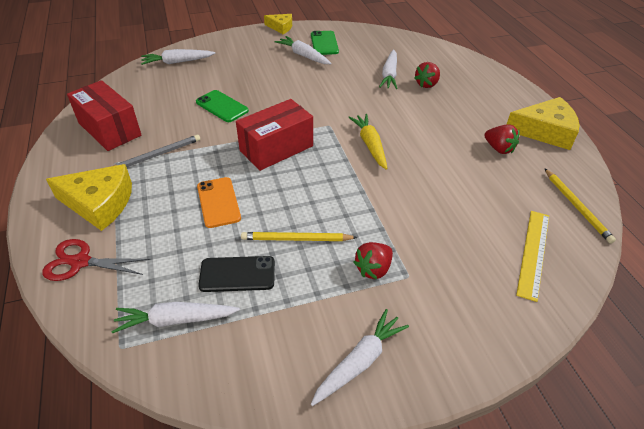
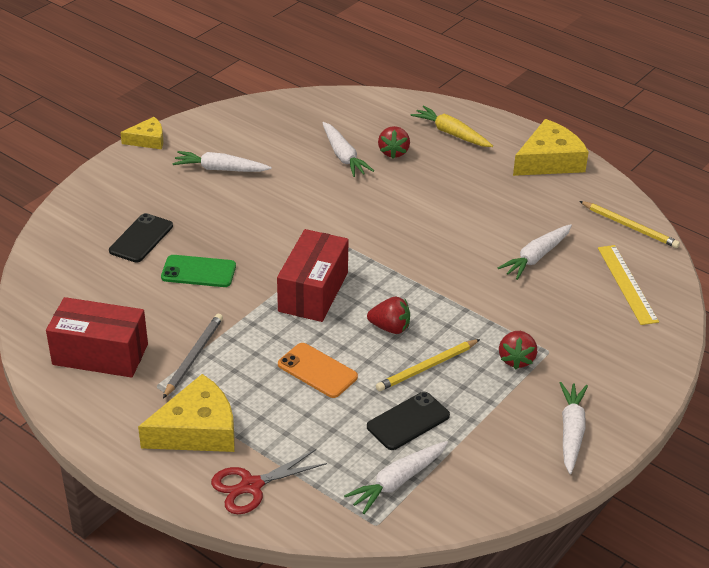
camera: 35 degrees left, 5 degrees down
white carrot [141,49,215,65] -> white carrot moved to [498,224,572,280]
green phone [311,31,339,55] -> none
yellow carrot [348,114,388,170] -> yellow carrot moved to [411,105,493,147]
red strawberry [484,125,520,154] -> red strawberry moved to [367,297,410,334]
none -> black phone [109,213,173,263]

